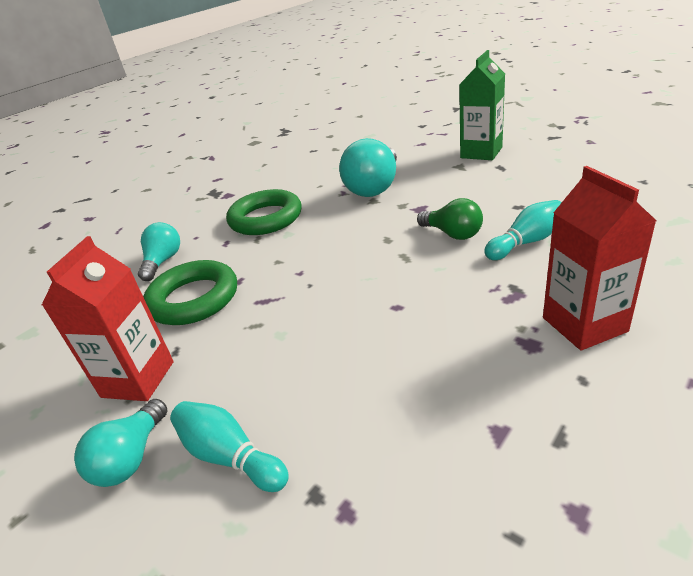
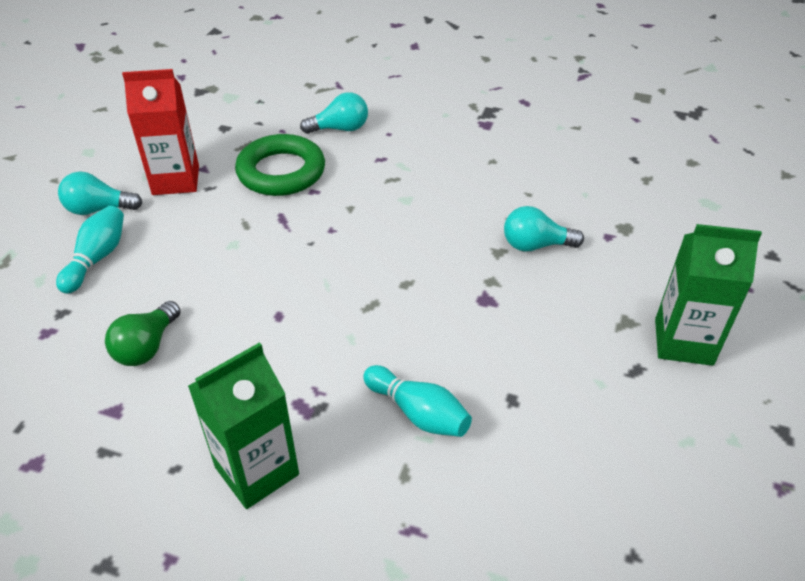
camera: 65 degrees right, 10 degrees up
green ring [226,189,302,235] -> none
turquoise light bulb [339,138,397,197] -> turquoise light bulb [504,206,584,251], size x0.60
green light bulb [417,198,483,240] -> green light bulb moved to [105,301,181,366]
red carton [543,166,657,350] -> green carton [188,342,299,509]

